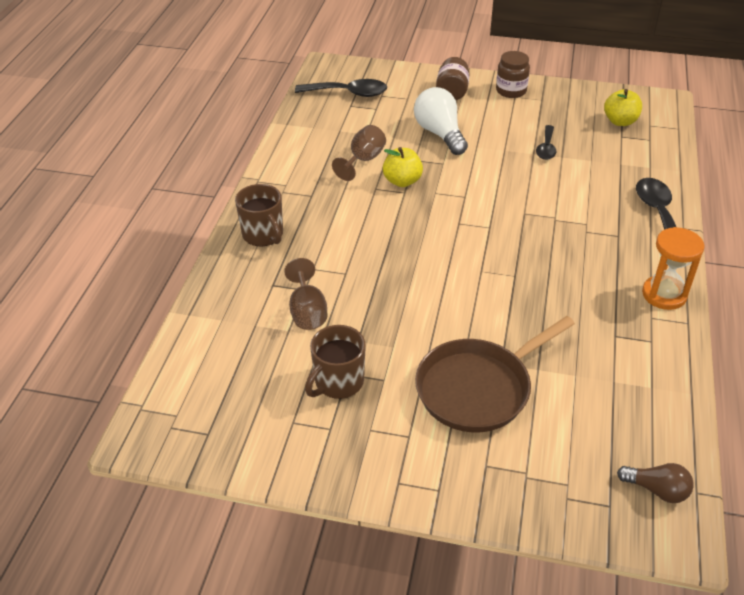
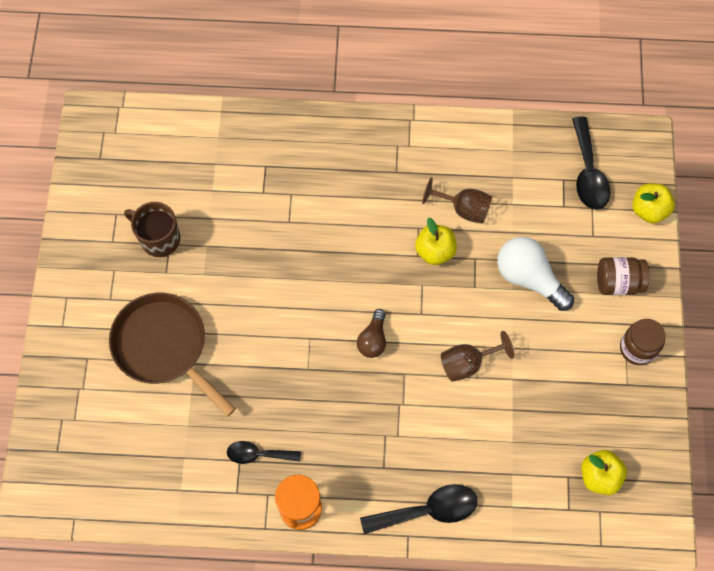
camera: 80 degrees right, 25 degrees up
brown mug [235,184,283,246] -> none
brown goblet [284,258,327,330] -> brown goblet moved to [441,331,515,382]
white light bulb [414,87,468,155] -> white light bulb turned 105 degrees counterclockwise [497,237,574,311]
black spoon [536,125,556,160] -> black spoon moved to [227,441,301,464]
brown light bulb [617,463,694,503] -> brown light bulb moved to [357,309,386,358]
none -> yellow apple [632,183,675,224]

